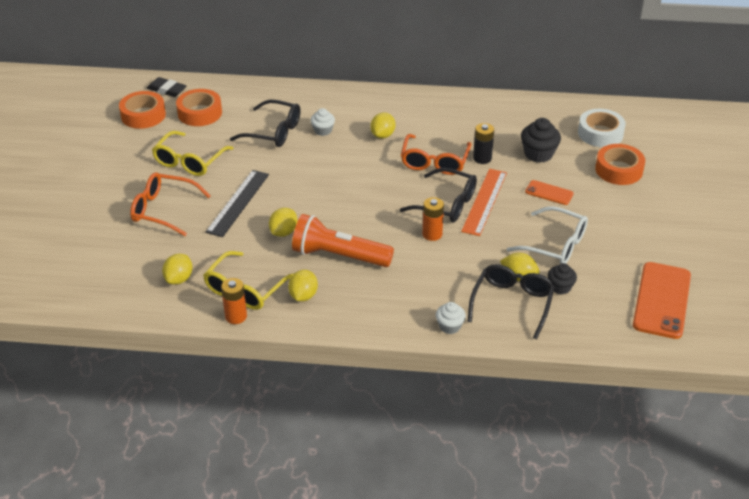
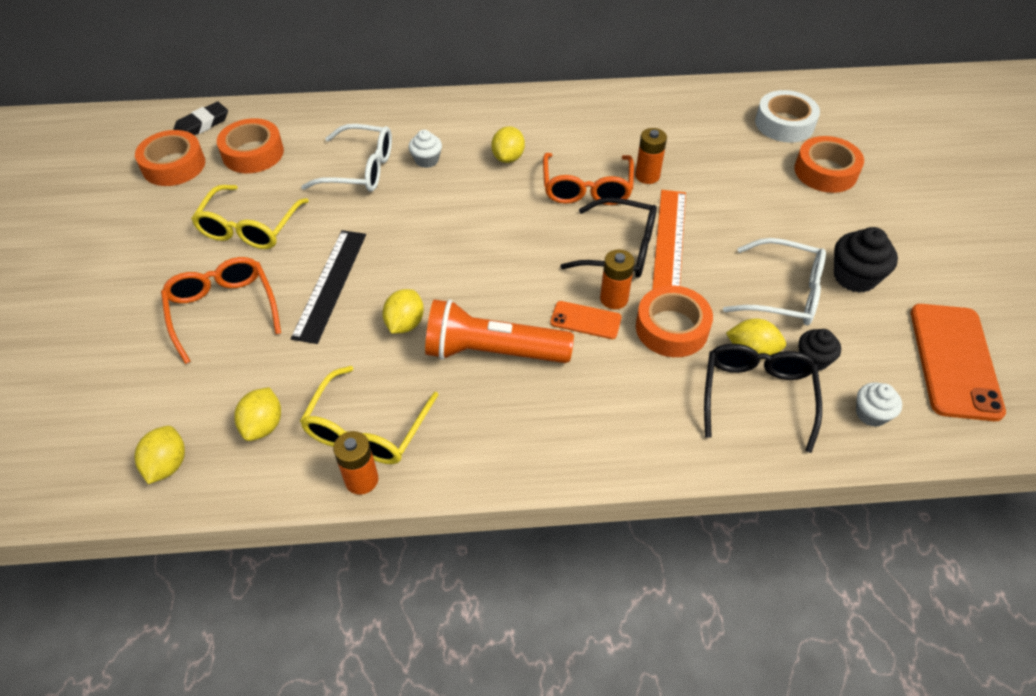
camera: 10 degrees left, 10 degrees up
orange glasses [130,172,210,236] -> orange glasses turned 60 degrees clockwise [161,257,281,364]
black eraser [147,77,186,97] -> black eraser turned 60 degrees counterclockwise [173,102,228,135]
black glasses [230,99,301,147] -> white glasses [301,124,392,192]
yellow lemon [288,270,318,301] -> yellow lemon moved to [134,426,185,484]
white cupcake [436,302,466,334] -> white cupcake moved to [856,382,902,427]
black battery [473,123,494,164] -> orange battery [635,128,667,184]
black cupcake [521,118,561,163] -> black cupcake moved to [834,227,898,293]
orange phone [525,180,574,205] -> orange phone moved to [550,301,622,339]
none -> orange tape [636,285,713,357]

